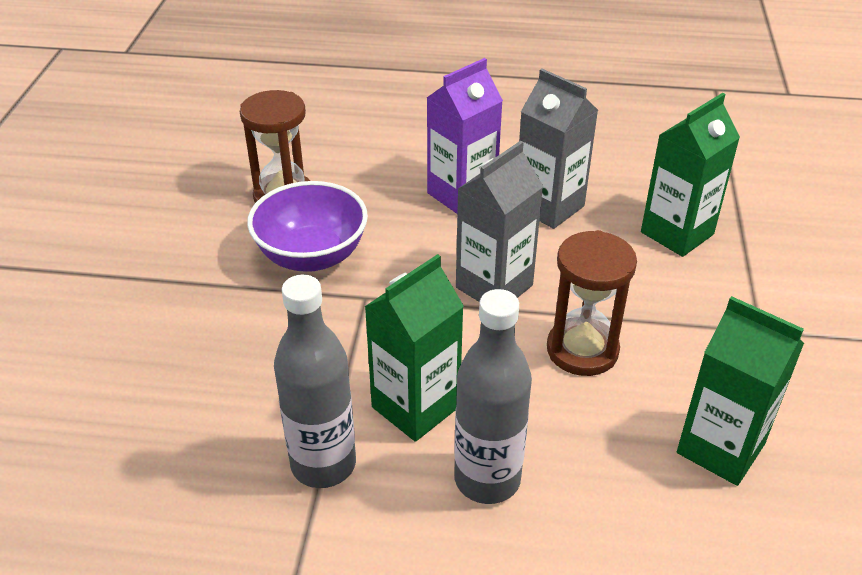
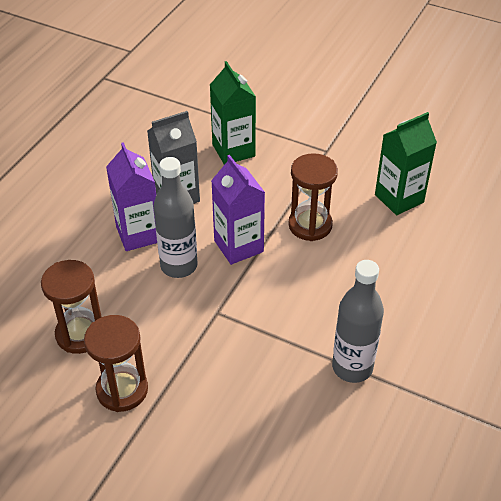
camera: 70 degrees left, 5 degrees up
purple bowl [247,181,368,272] -> none
green carton [364,254,464,442] -> none
grey bottle [454,289,532,504] -> grey bottle moved to [153,157,198,278]
grey carton [456,141,544,302] -> purple carton [211,155,265,265]
none -> brown hourglass [84,315,148,412]

